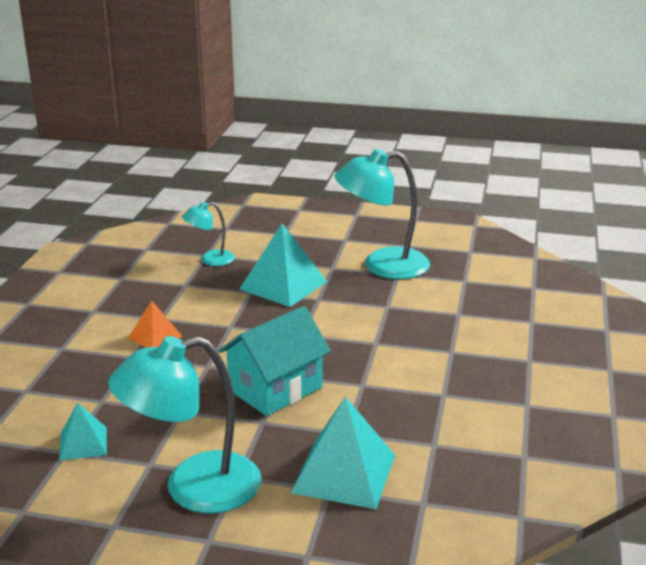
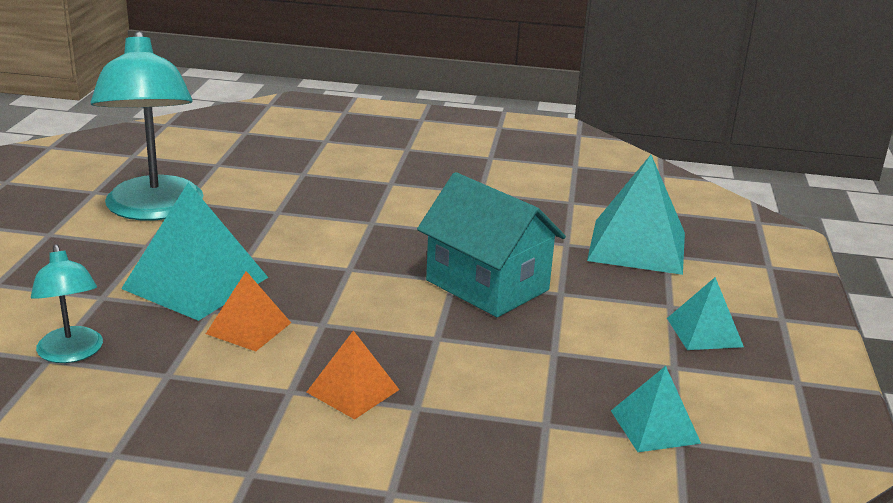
camera: 95 degrees left, 0 degrees up
turquoise lamp [108,336,262,513] -> turquoise pyramid [667,277,744,350]
none -> orange pyramid [206,271,291,351]

